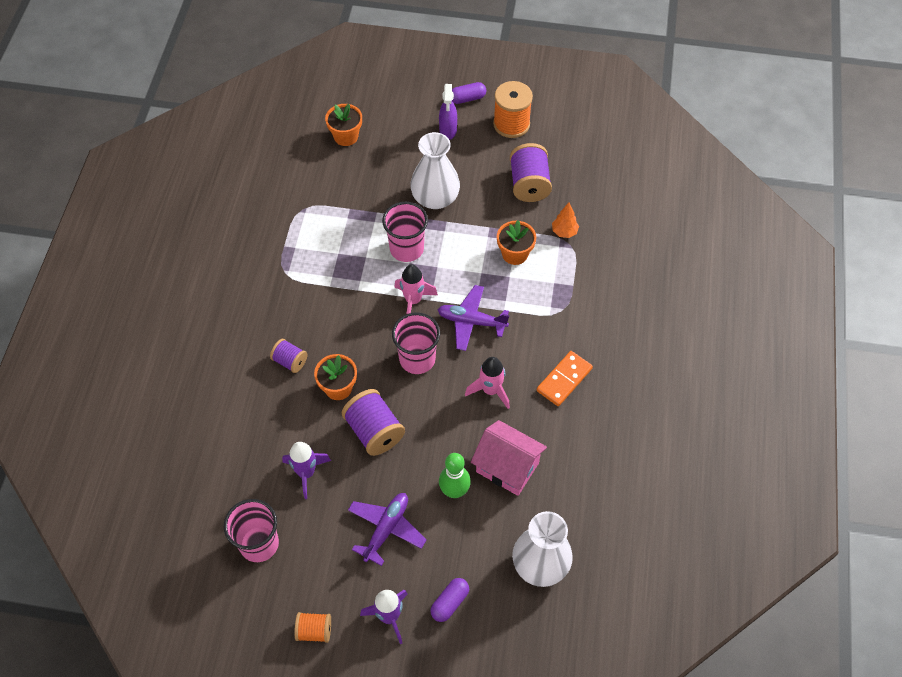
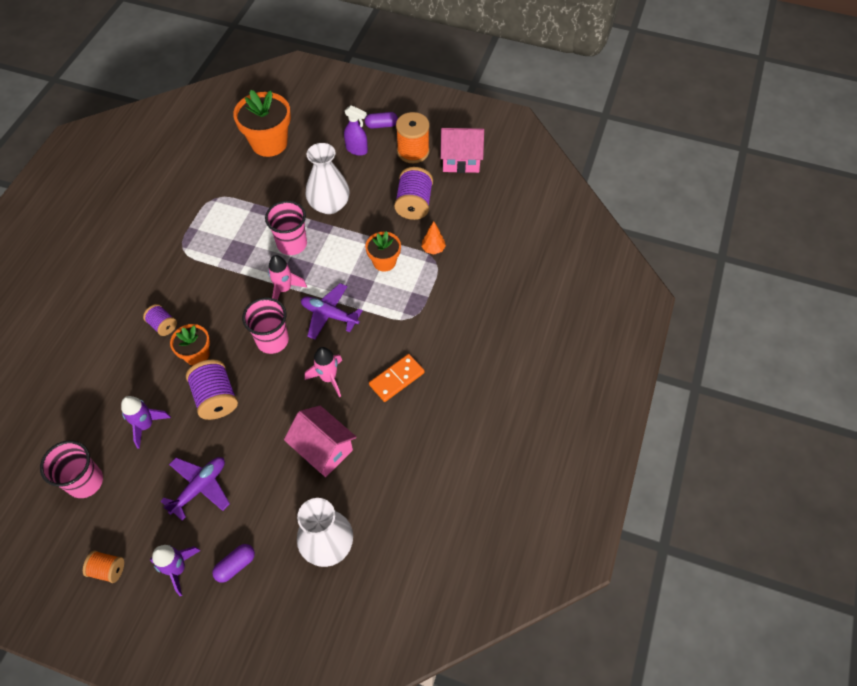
camera: 10 degrees right, 0 degrees up
orange flower pot [325,104,362,146] -> orange flower pot [233,90,291,157], size x1.71
purple spray bottle [439,84,457,140] -> purple spray bottle turned 75 degrees counterclockwise [344,105,368,156]
green bowling pin [439,453,471,498] -> none
none -> pink house [441,128,484,173]

